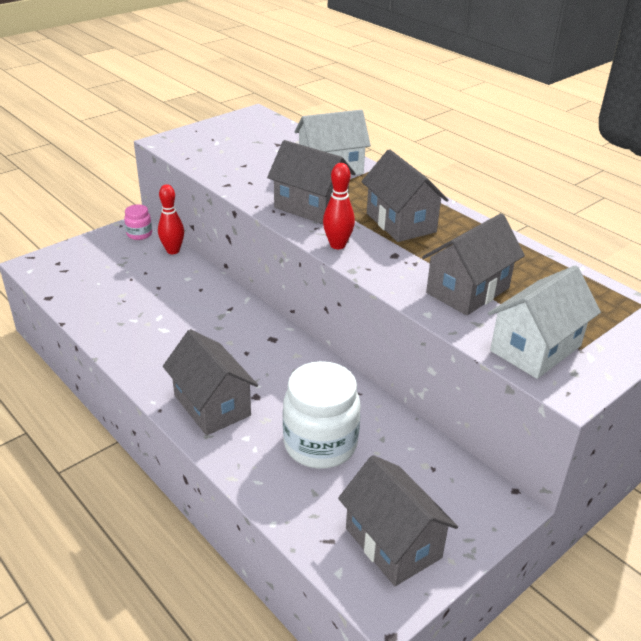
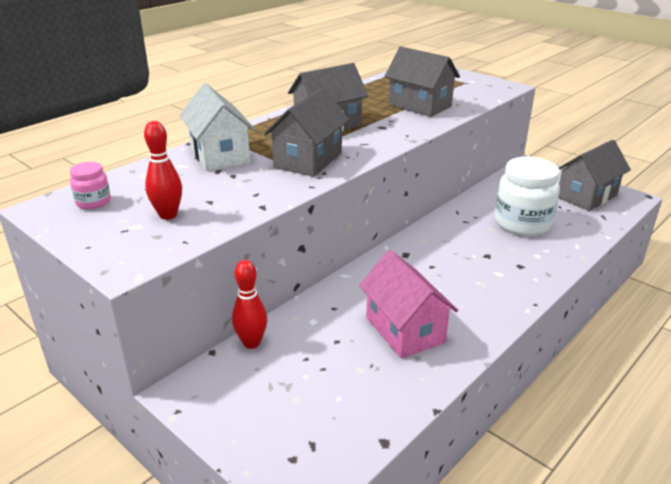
camera: 95 degrees left, 5 degrees down
pink jar [124,204,152,240] -> pink jar moved to [70,162,111,209]
grey house [163,329,258,436] -> none
red bowling pin [323,163,355,249] -> red bowling pin moved to [144,121,182,220]
white house [488,265,601,379] -> none
none -> pink house [359,250,458,358]

